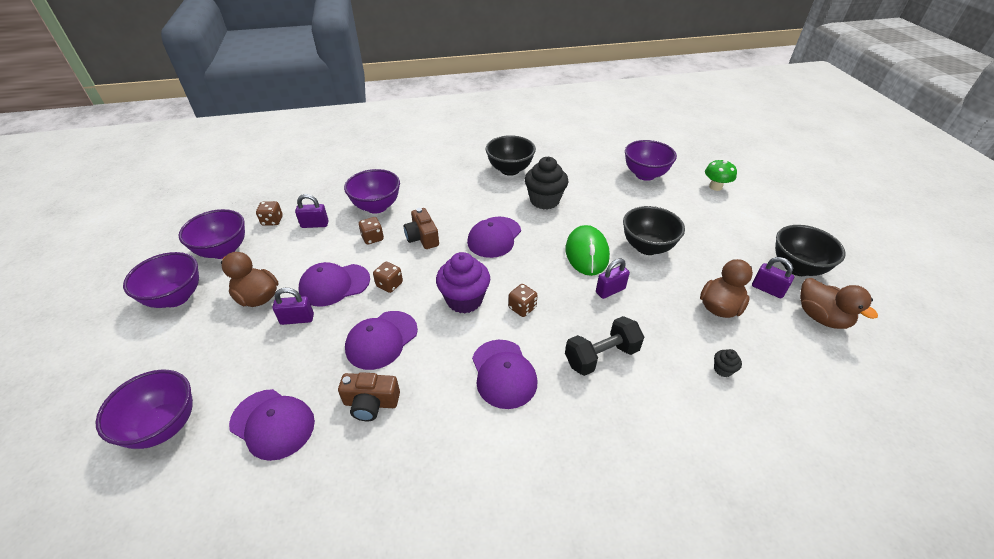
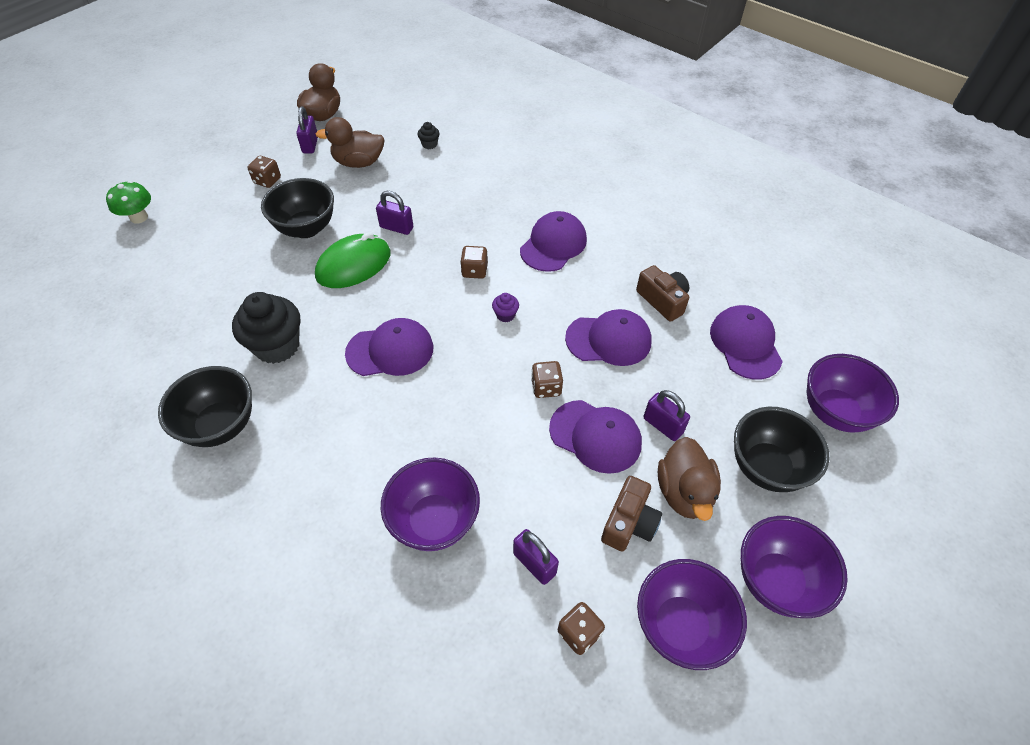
camera: 130 degrees left, 10 degrees up
brown dice [359,217,384,244] -> brown dice moved to [248,156,281,188]
brown camera [404,208,439,249] -> brown camera moved to [601,476,662,551]
purple cupcake [436,252,490,313] -> purple cupcake [492,293,519,322], size x0.44
black dumbbell [565,316,644,376] -> none
purple bowl [625,140,677,181] -> none
black bowl [775,225,846,276] -> black bowl moved to [734,407,829,492]

